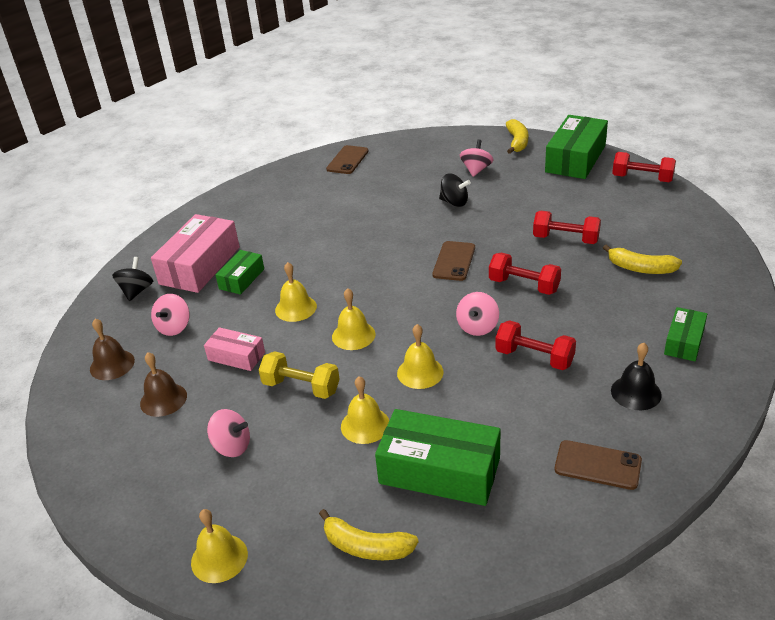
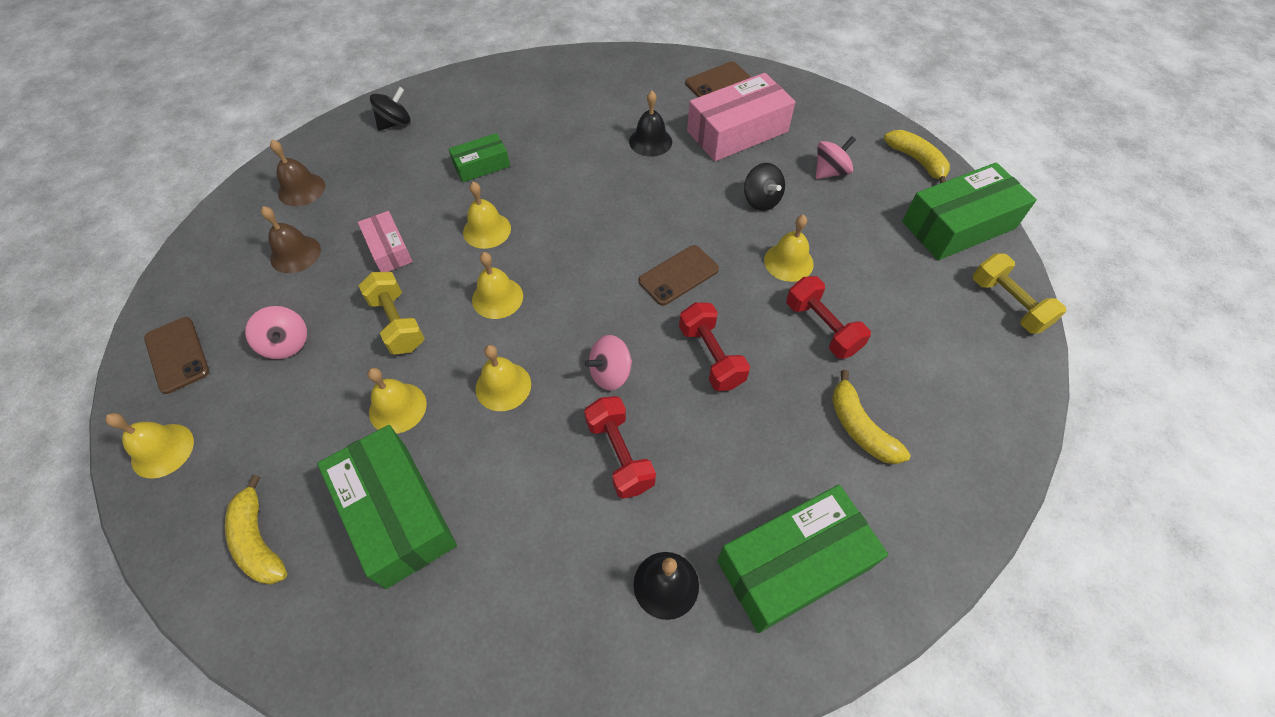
camera: 35 degrees right, 20 degrees up
pink box [151,214,240,293] -> pink box moved to [687,73,796,161]
pink spinning top [151,294,189,336] -> none
yellow banana [506,119,528,154] -> yellow banana turned 75 degrees counterclockwise [884,130,950,183]
brown phone [555,440,642,490] -> brown phone moved to [144,317,209,394]
red dumbbell [612,152,676,182] -> yellow dumbbell [973,253,1066,334]
green box [664,307,707,361] -> green box [717,485,888,633], size x1.83
none -> black bell [629,91,672,157]
none -> yellow bell [764,215,814,282]

